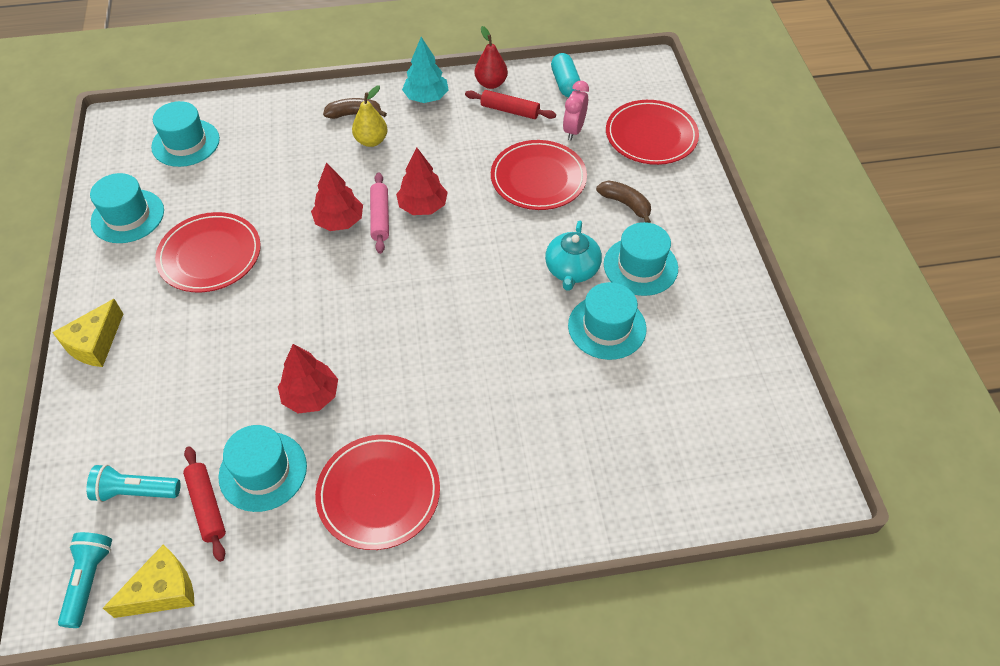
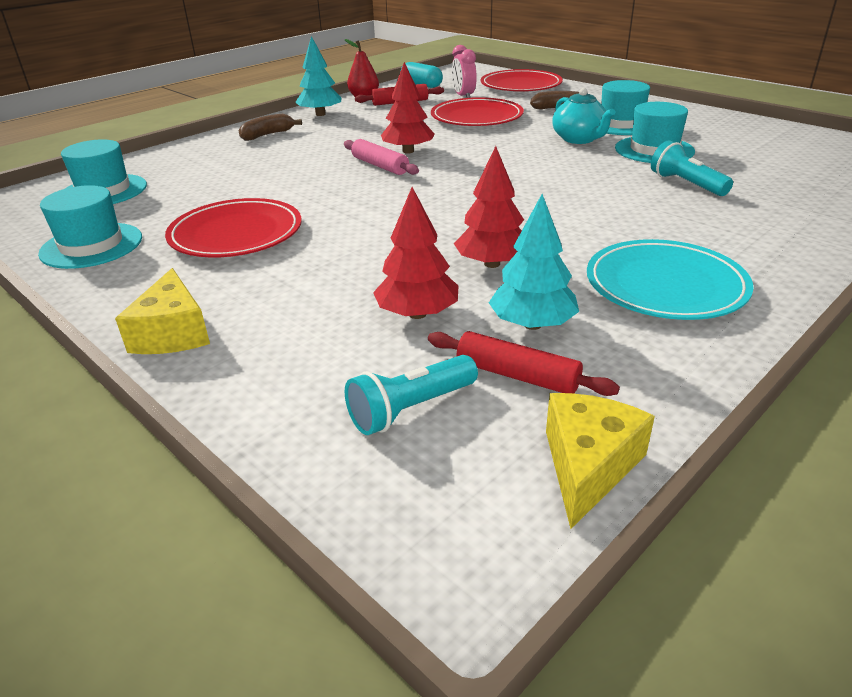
camera: 35 degrees left, 20 degrees down
turquoise flashlight [58,532,112,628] -> turquoise flashlight moved to [651,140,733,196]
turquoise hat [218,425,307,512] -> turquoise tree [489,194,579,330]
red tree [311,162,363,231] -> red tree moved to [373,187,458,319]
red plate [315,435,440,550] -> turquoise plate [587,239,754,320]
yellow pear [352,85,387,147] -> none

